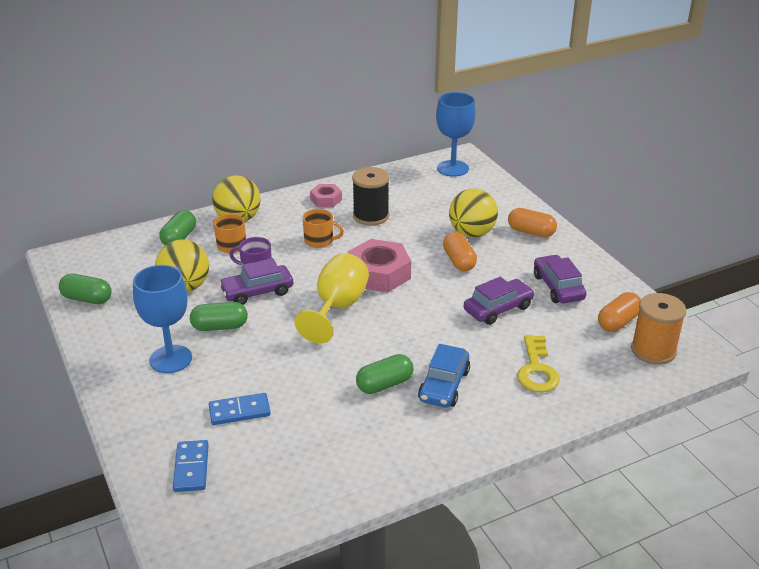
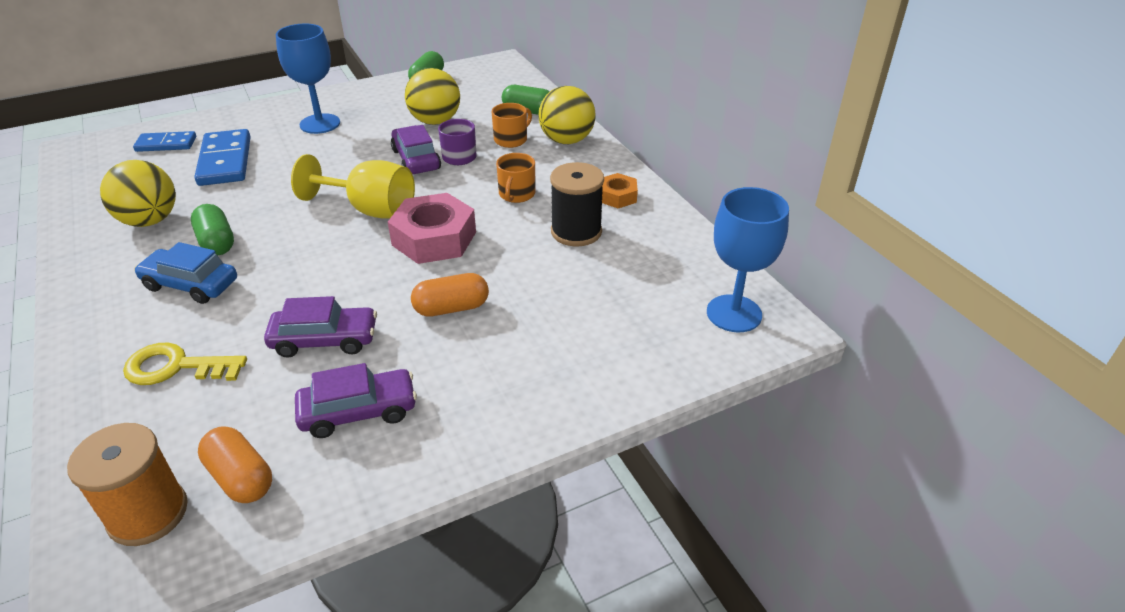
camera: 90 degrees right, 5 degrees up
green capsule [190,302,248,331] -> none
blue domino [209,393,271,425] -> blue domino [194,129,250,186], size x1.61
pink nut [310,184,342,207] -> orange nut [602,173,638,208]
yellow ball [449,189,498,237] -> yellow ball moved to [100,160,176,227]
purple car [464,277,535,325] -> purple car turned 60 degrees counterclockwise [264,296,377,358]
orange capsule [508,208,557,237] -> none

